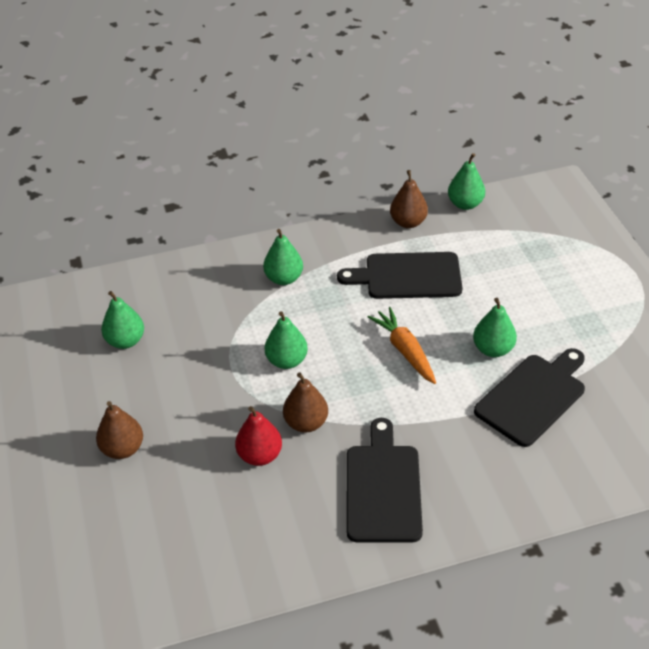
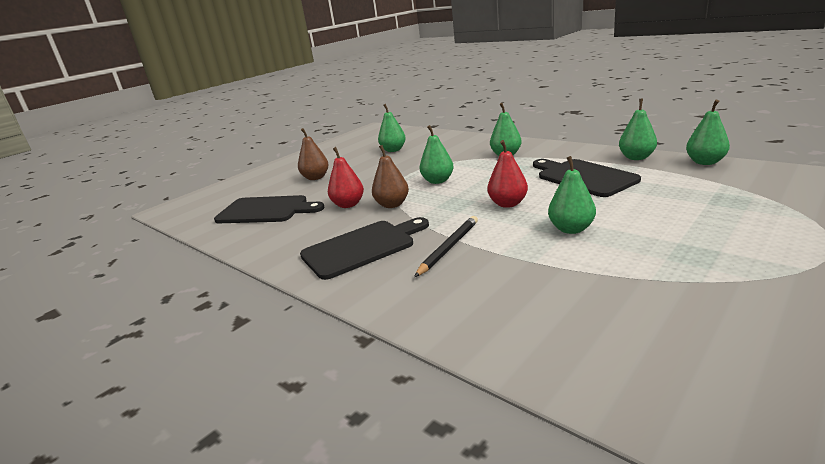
camera: 60 degrees right, 20 degrees down
orange carrot [368,307,436,384] -> red pear [487,140,528,208]
brown pear [390,170,428,228] -> green pear [619,99,657,160]
black cutting board [474,348,585,447] -> black cutting board moved to [214,195,325,223]
none -> black pencil [414,216,478,277]

